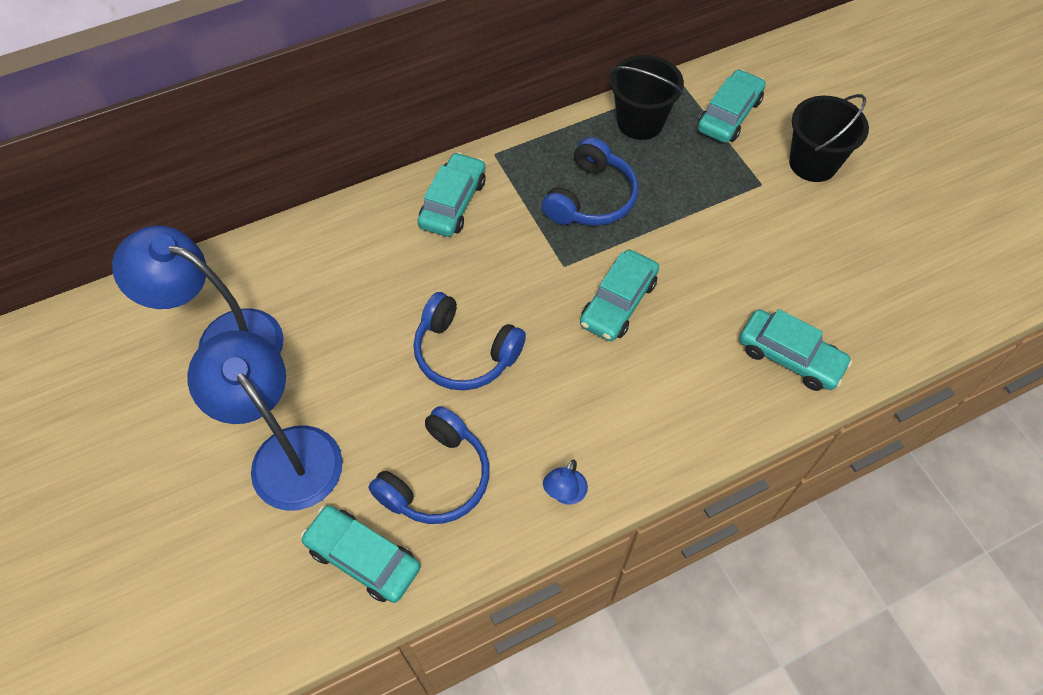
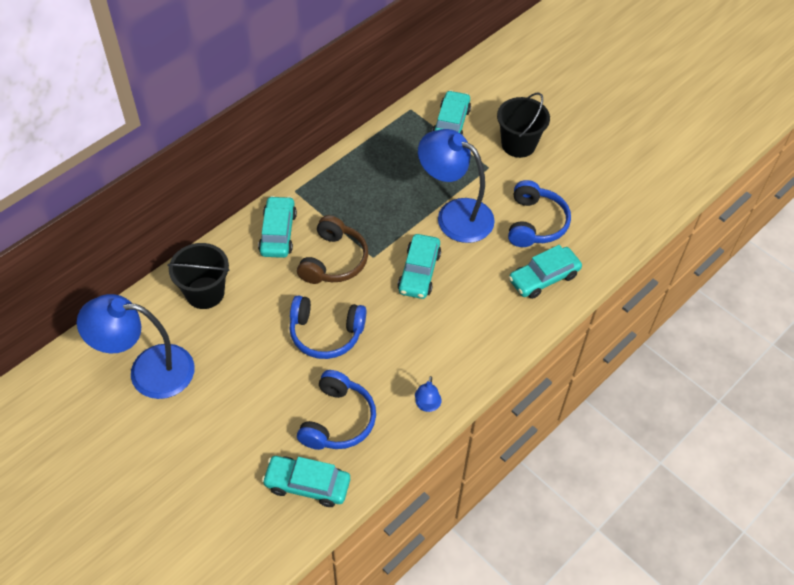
camera: 20 degrees left, 5 degrees down
blue lamp [187,331,343,511] -> blue lamp moved to [418,129,495,243]
blue headphones [542,137,638,226] -> blue headphones moved to [508,180,571,247]
black bucket [610,55,684,140] -> black bucket moved to [167,243,230,309]
turquoise car [739,309,852,391] -> turquoise car turned 135 degrees clockwise [509,245,582,299]
none -> brown headphones [297,215,368,284]

